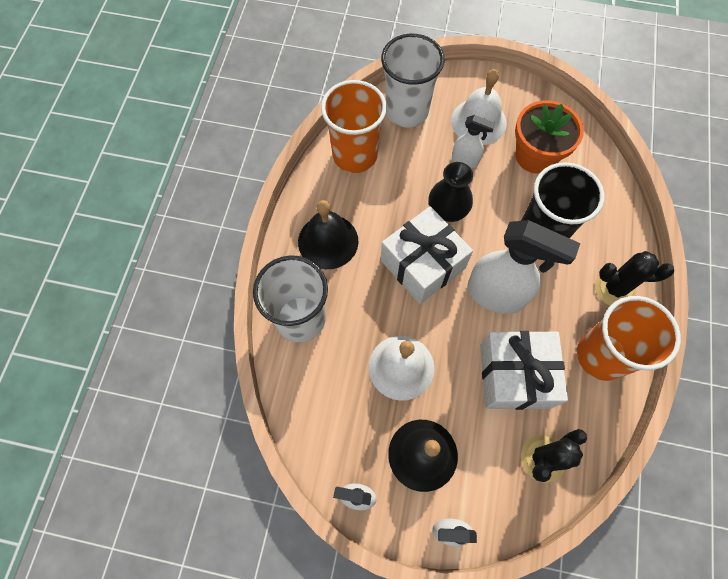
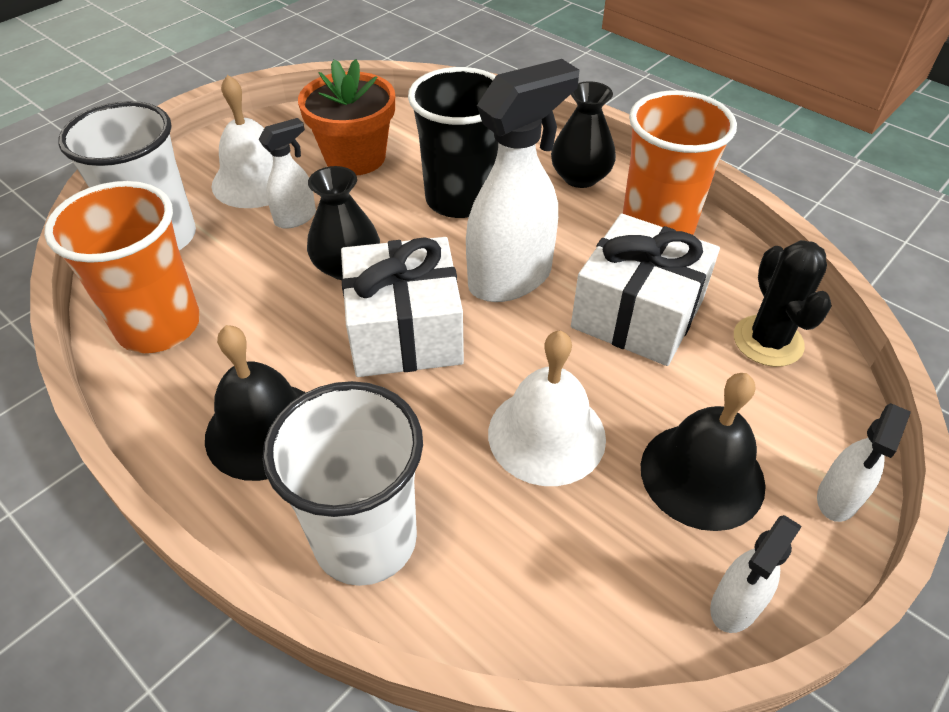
camera: 60 degrees left, 20 degrees down
black cactus [595,251,674,306] -> black vase [551,81,616,188]

